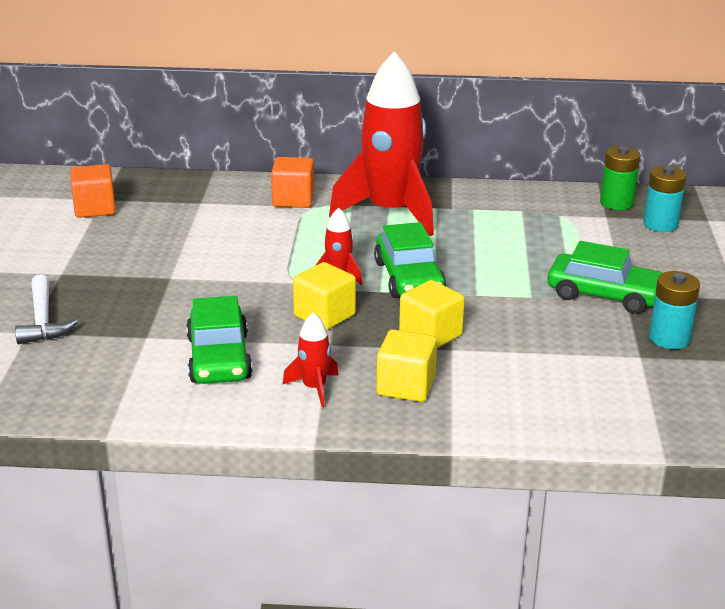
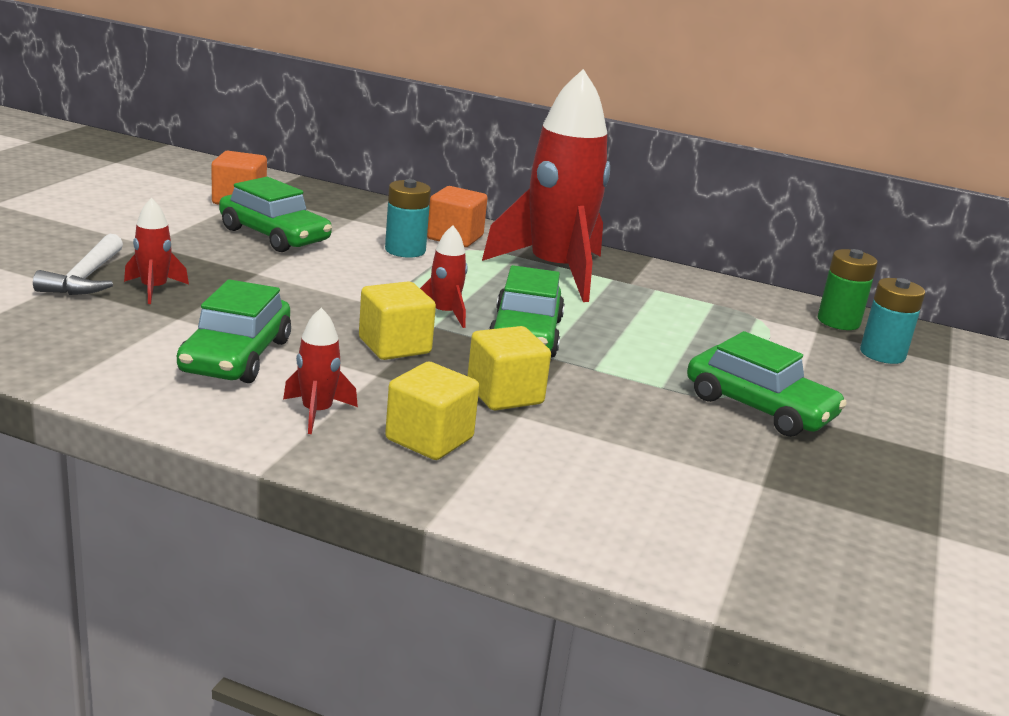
camera: 15 degrees right, 5 degrees down
turquoise battery [649,271,700,349] -> turquoise battery moved to [385,179,431,258]
none -> red rocket [124,198,189,304]
none -> green car [219,177,332,252]

